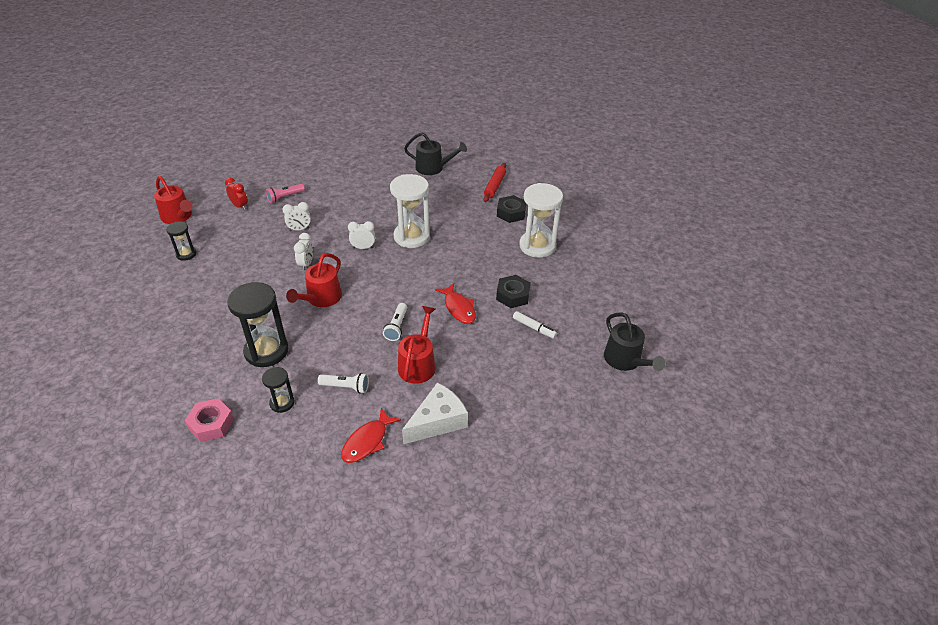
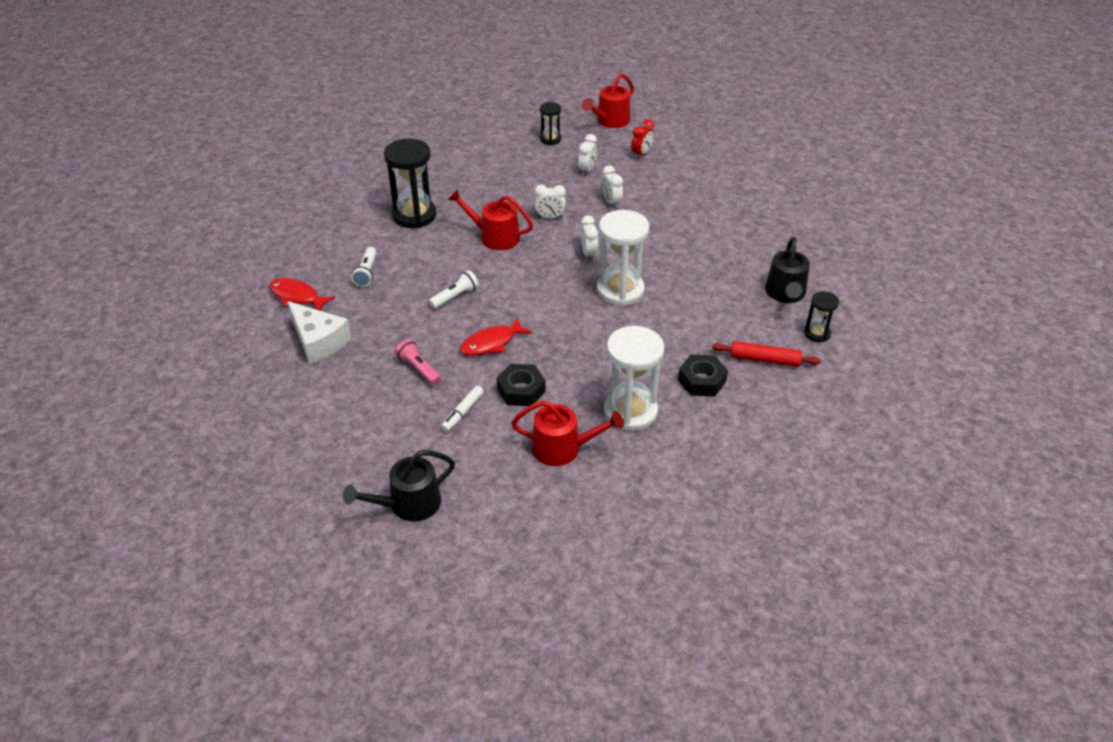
camera: 85 degrees right, 0 degrees up
pink nut [185,398,234,442] -> none
black hourglass [262,367,295,413] -> black hourglass moved to [804,291,839,342]
pink flashlight [266,184,305,203] -> pink flashlight moved to [395,339,441,385]
white flashlight [383,303,407,341] -> white flashlight turned 135 degrees clockwise [429,270,479,309]
red watering can [398,306,435,384] -> red watering can moved to [511,400,624,466]
none -> white clock [578,134,597,176]

